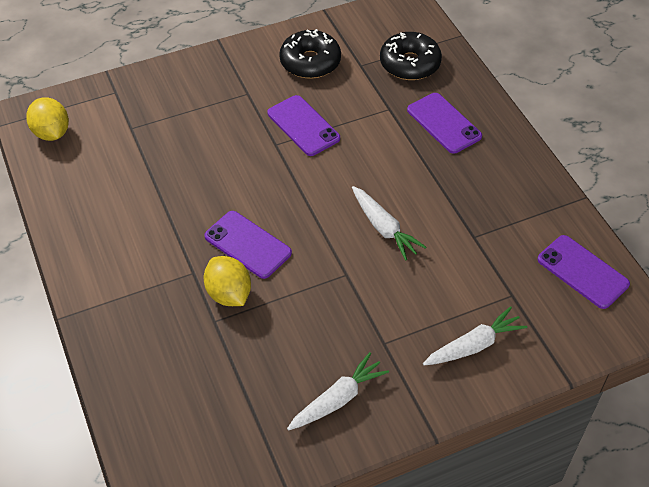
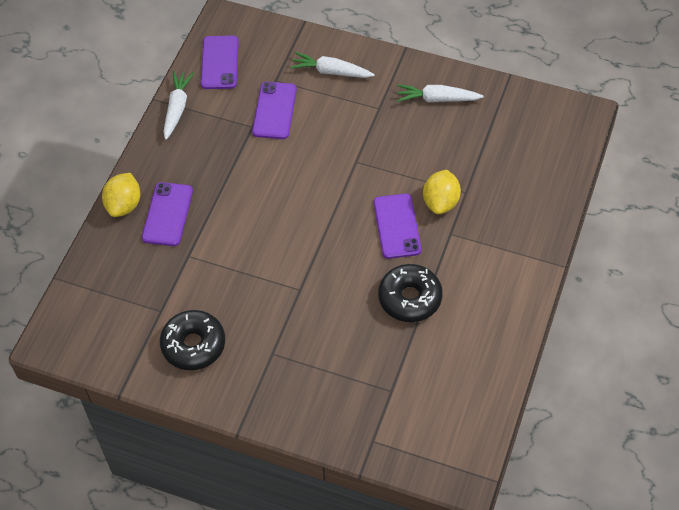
camera: 135 degrees left, 5 degrees up
yellow lemon [26,97,69,141] -> yellow lemon moved to [102,173,140,217]
purple phone [267,95,340,156] -> purple phone moved to [252,82,297,139]
white carrot [352,186,426,261] -> white carrot moved to [163,71,194,140]
black donut [380,32,442,80] -> black donut moved to [378,264,443,322]

